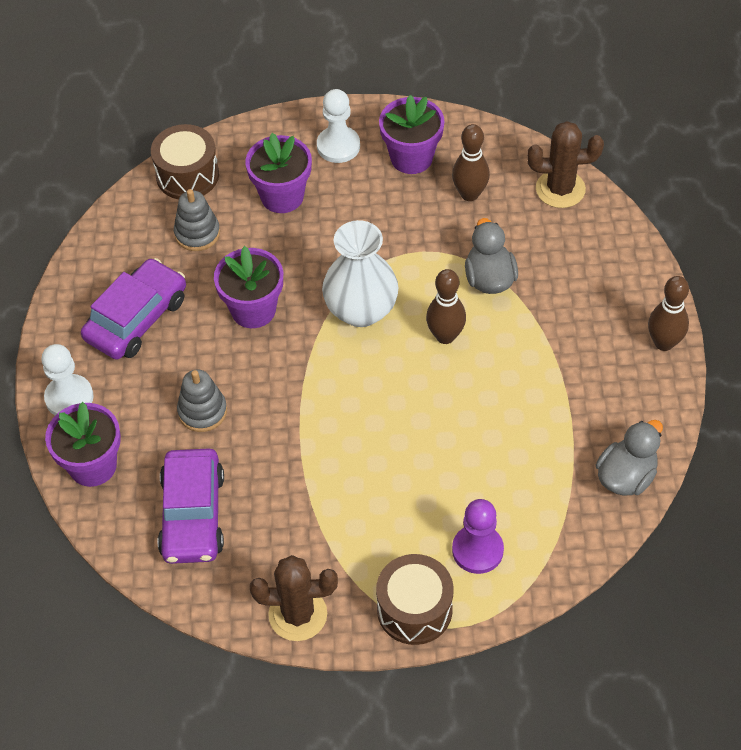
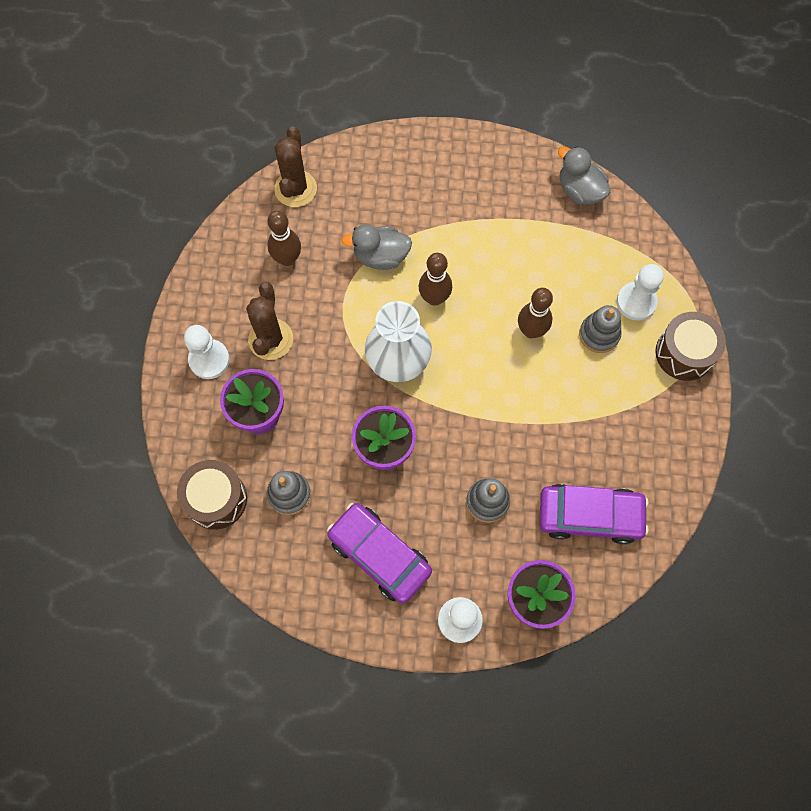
camera: 85 degrees left, 15 degrees up
brown cactus [250,555,338,641] -> brown cactus moved to [246,282,293,360]
purple flower pot [379,95,444,174] -> none
purple pawn [452,499,504,574] -> white pawn [617,264,664,321]
brown bowling pin [648,276,689,351] -> brown bowling pin moved to [518,288,553,338]
none -> grey stacking toy [579,305,622,353]

